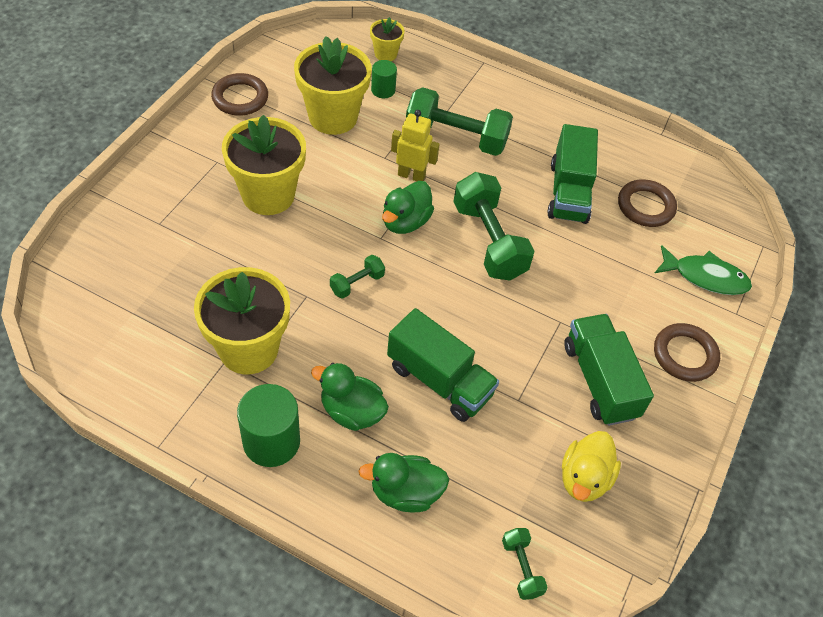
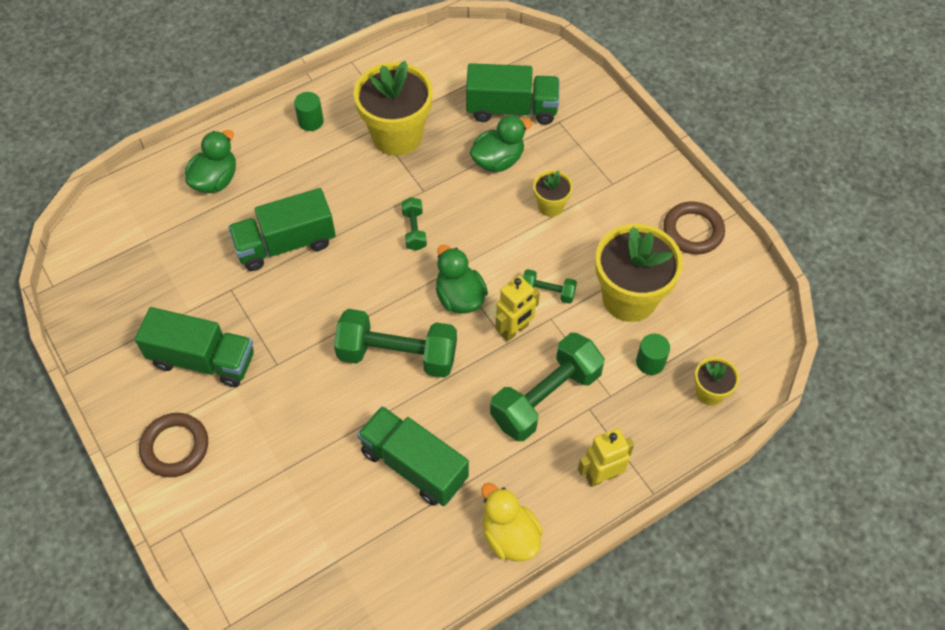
camera: 125 degrees right, 5 degrees up
yellow flower pot [222,115,306,215] -> yellow flower pot [533,170,573,217], size x0.49
green cylinder [237,384,300,467] -> green cylinder [294,92,324,131], size x0.57
green duck [311,363,389,431] -> green duck moved to [469,115,532,172]
green dumbbell [502,528,548,600] -> green dumbbell moved to [523,269,577,304]
yellow duck [562,431,621,502] -> yellow duck moved to [482,483,543,562]
brown ring [618,179,677,227] -> none
green fish [655,245,752,295] -> none
none -> green truck [466,63,560,125]
none -> yellow robot [578,428,634,487]

